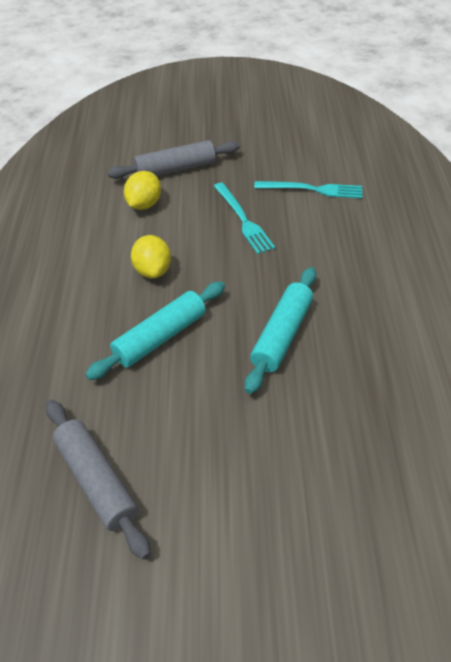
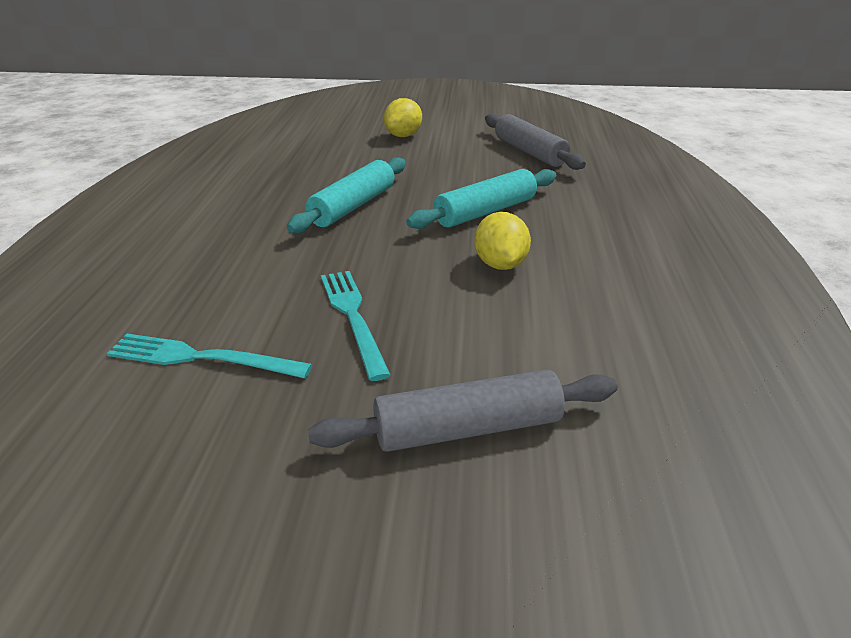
camera: 175 degrees left, 15 degrees down
yellow lemon [124,171,161,210] -> yellow lemon moved to [384,98,422,137]

